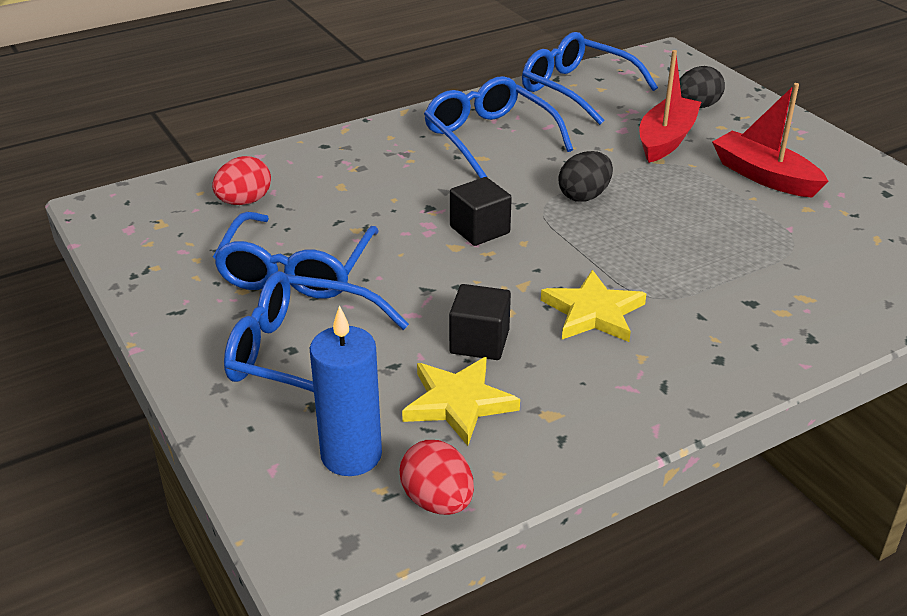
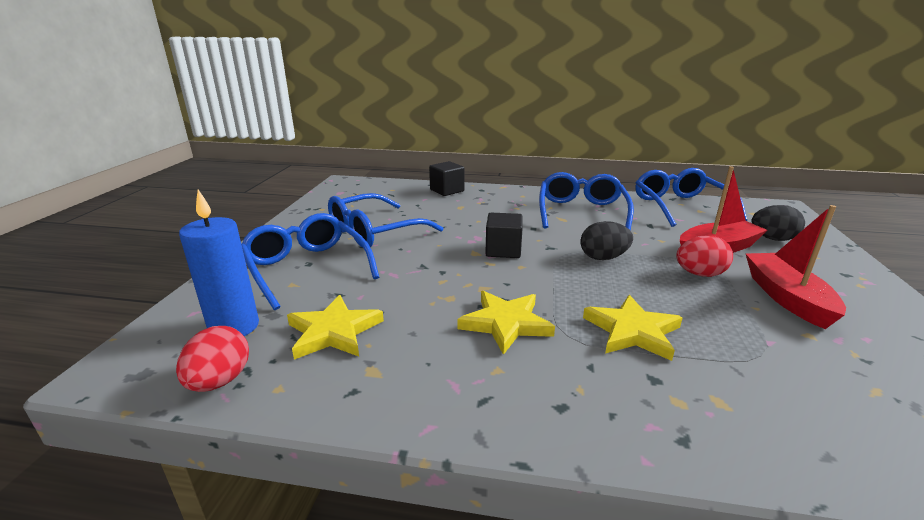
camera: 40 degrees right, 10 degrees down
red egg [212,156,271,205] -> red egg moved to [676,236,733,277]
black cube [449,284,511,360] -> black cube moved to [429,161,464,196]
none -> yellow star [583,295,683,361]

